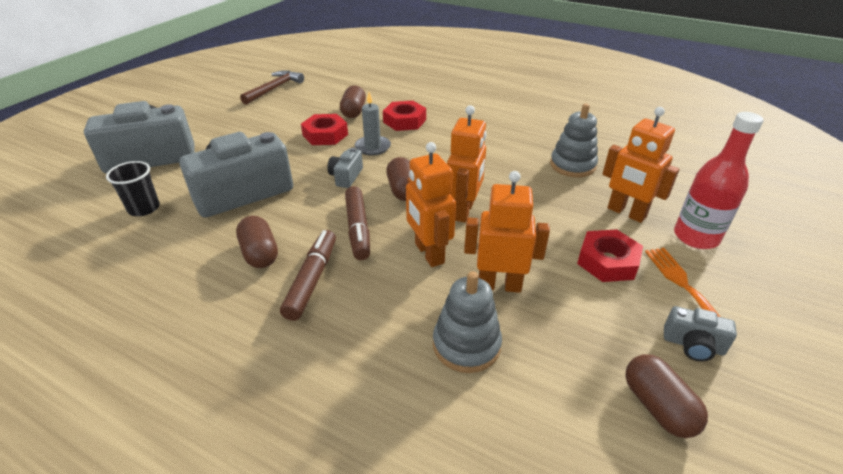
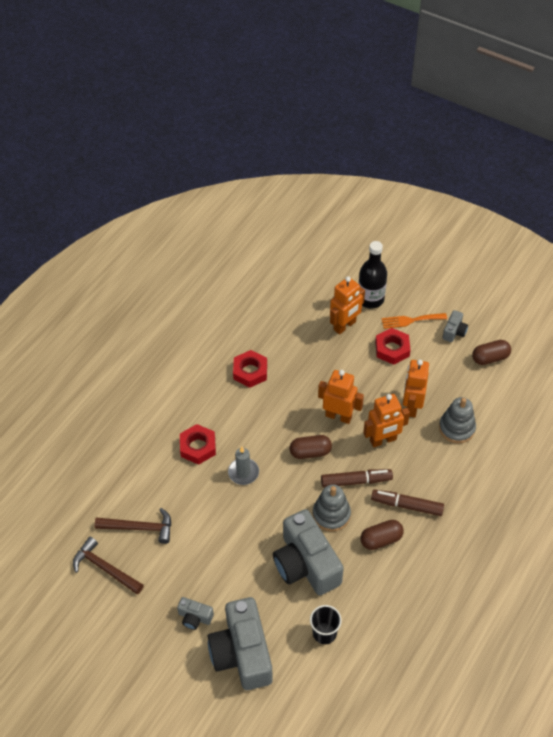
camera: 85 degrees left, 15 degrees up
red nut [301,114,348,145] -> red nut moved to [233,350,267,388]
grey camera [327,148,363,188] -> grey camera moved to [177,597,214,630]
brown capsule [340,85,366,118] -> none
grey stacking toy [550,104,598,178] -> grey stacking toy moved to [313,484,351,532]
red bottle [674,112,764,249] -> black bottle [358,241,387,308]
none -> brown hammer [95,508,171,544]

